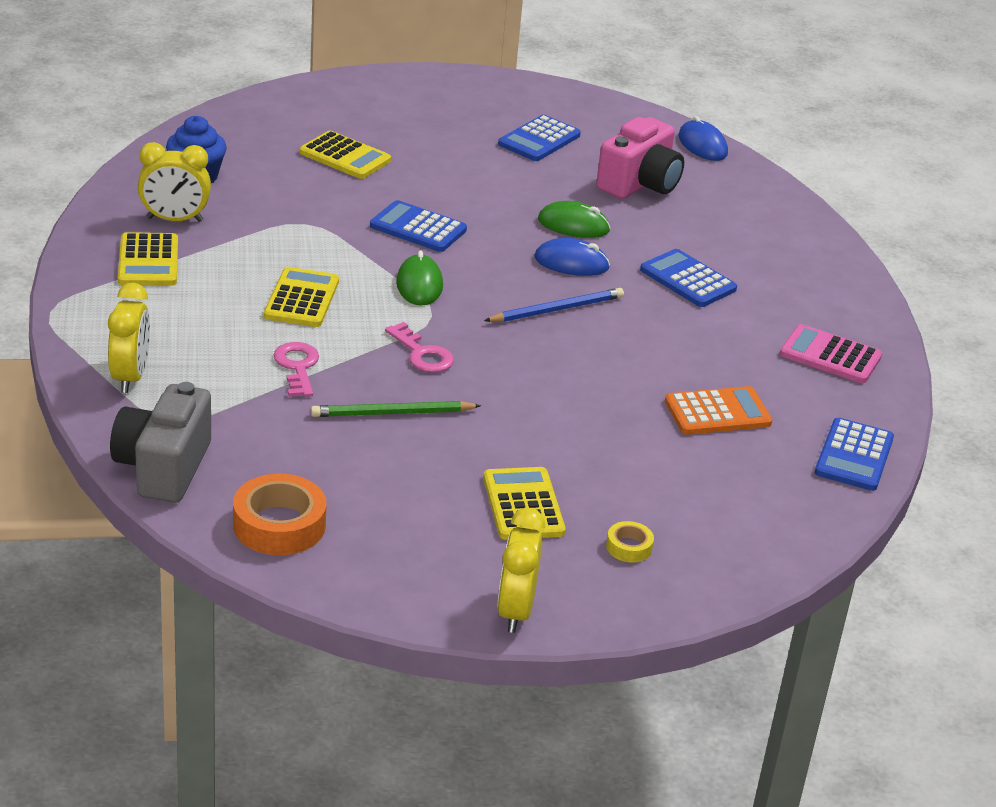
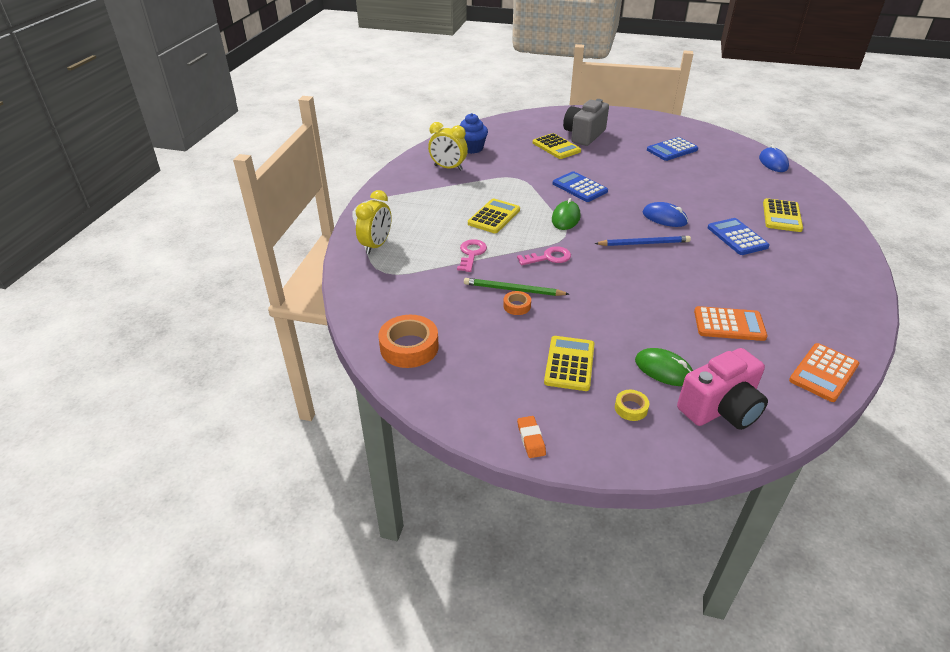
camera: 25 degrees right, 5 degrees up
grey camera [110,382,211,503] -> grey camera moved to [563,99,609,146]
yellow calculator [118,232,178,286] -> yellow calculator moved to [763,198,803,232]
pink key [385,322,454,373] -> pink key turned 90 degrees counterclockwise [517,246,571,265]
yellow clock [498,508,545,633] -> orange eraser [517,416,546,458]
green mouse [538,201,610,238] -> green mouse moved to [635,348,693,386]
pink camera [596,117,684,199] -> pink camera moved to [677,348,768,430]
pink calculator [780,324,882,383] -> none
blue calculator [815,418,894,491] -> orange calculator [789,343,859,402]
none -> orange tape [503,291,531,315]

